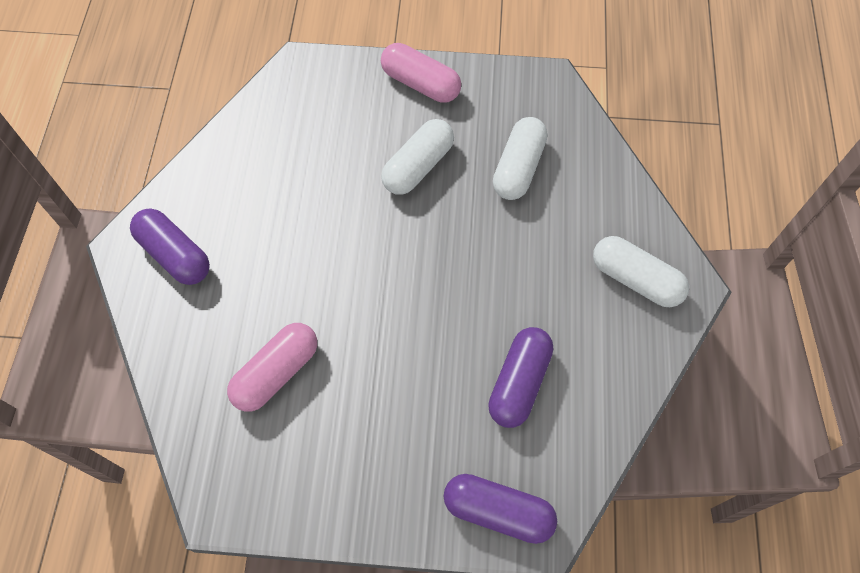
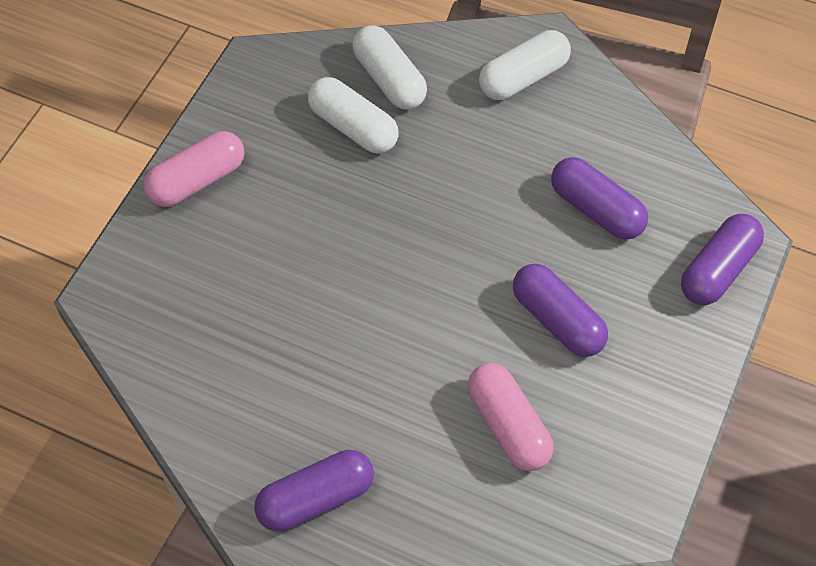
camera: 70 degrees left, 5 degrees down
white capsule [381,119,454,195] -> white capsule moved to [353,25,427,110]
none -> purple capsule [513,264,608,357]

